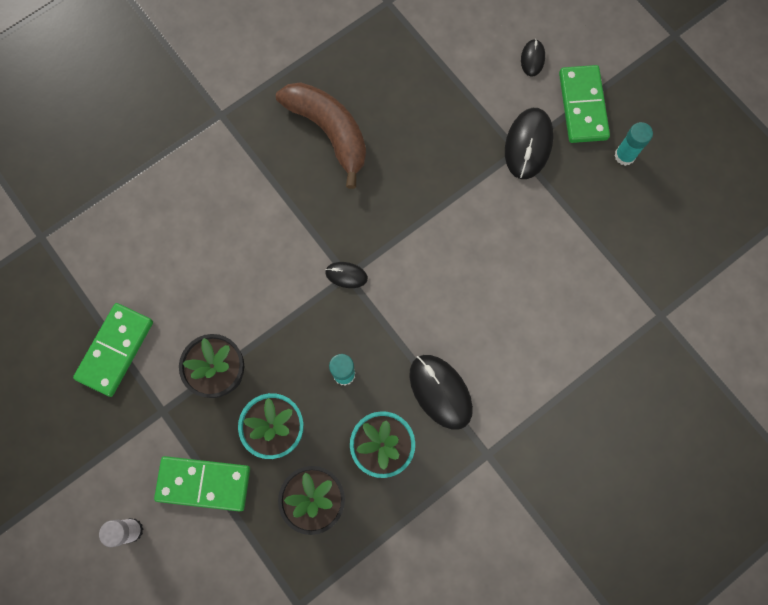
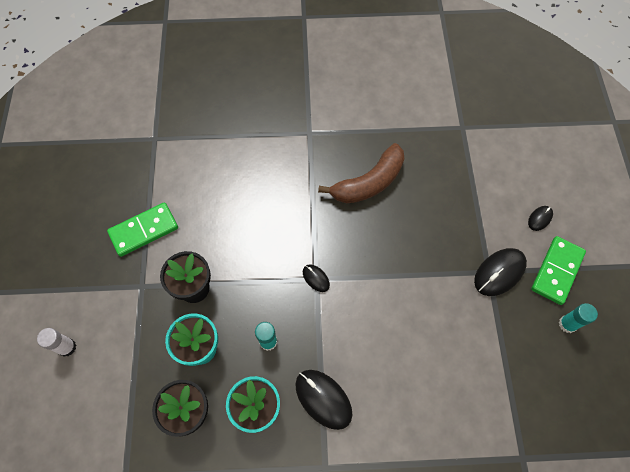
camera: 35 degrees right, 10 degrees down
green domino [154,456,250,511] -> none
brown banana [276,82,366,189] -> brown banana turned 60 degrees clockwise [318,143,404,203]
black mouse [409,355,473,430] -> black mouse turned 45 degrees counterclockwise [295,370,352,430]

